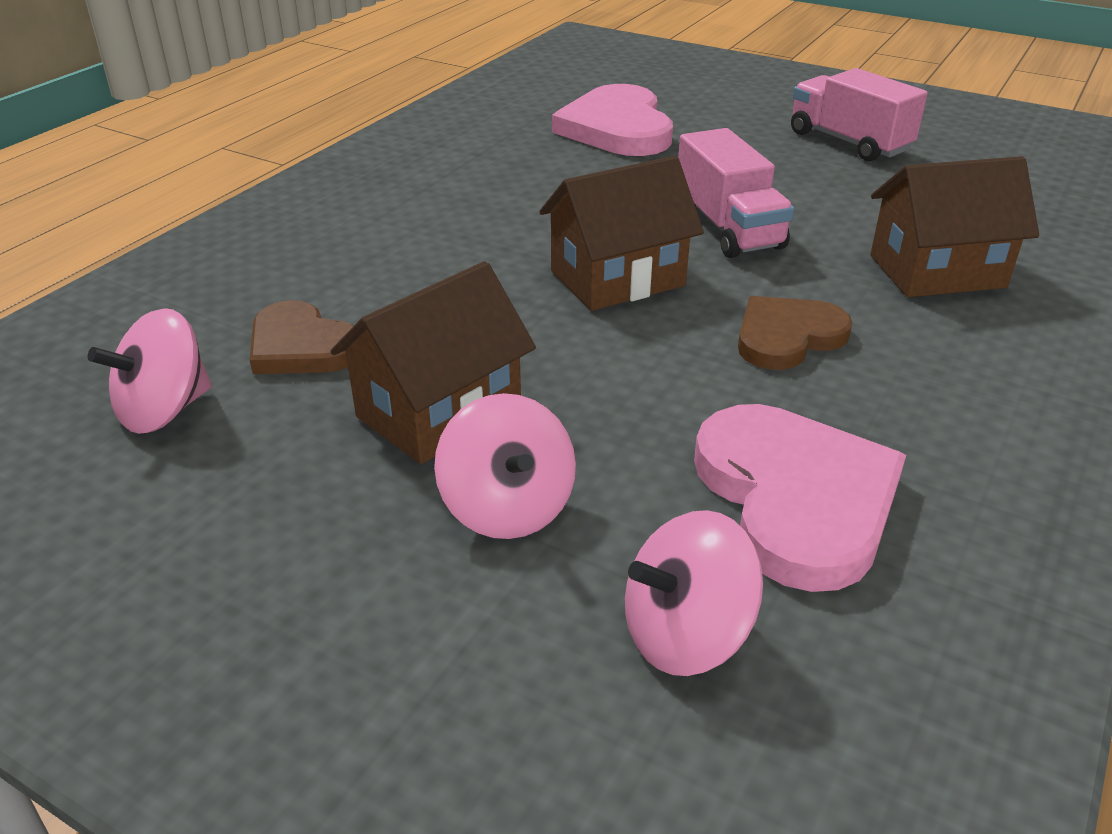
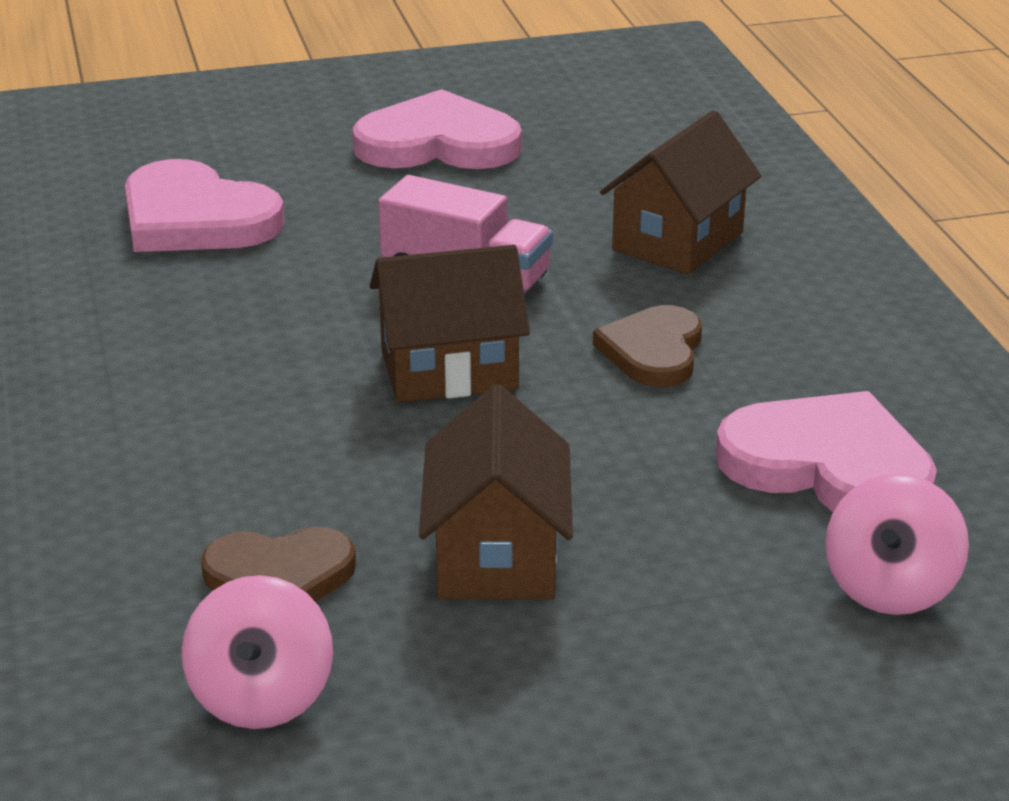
camera: 45 degrees left, 5 degrees down
pink spinning top [434,393,576,539] -> none
brown house [539,156,704,311] -> brown house turned 60 degrees clockwise [370,245,530,403]
pink truck [791,68,928,161] -> pink heart [353,89,522,169]

